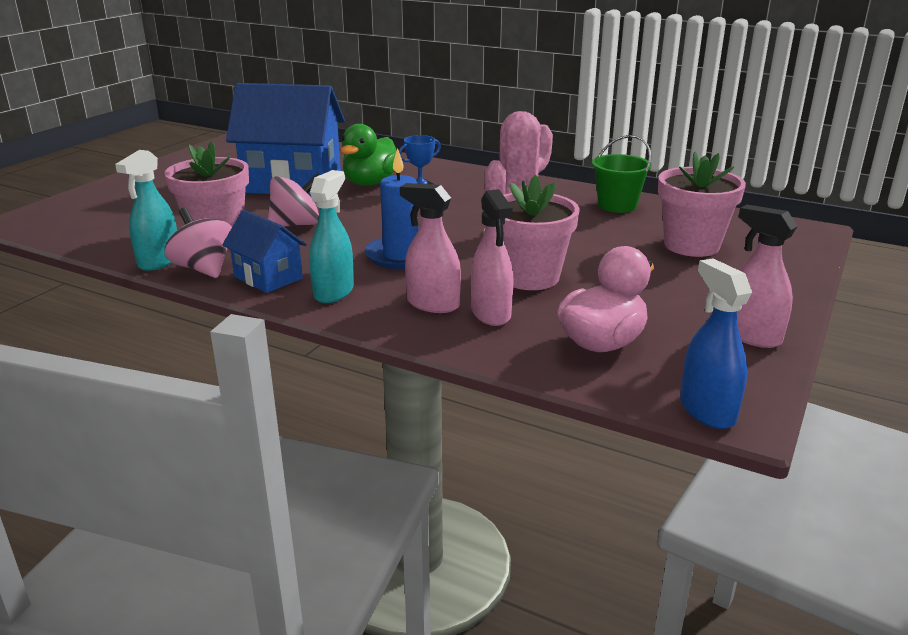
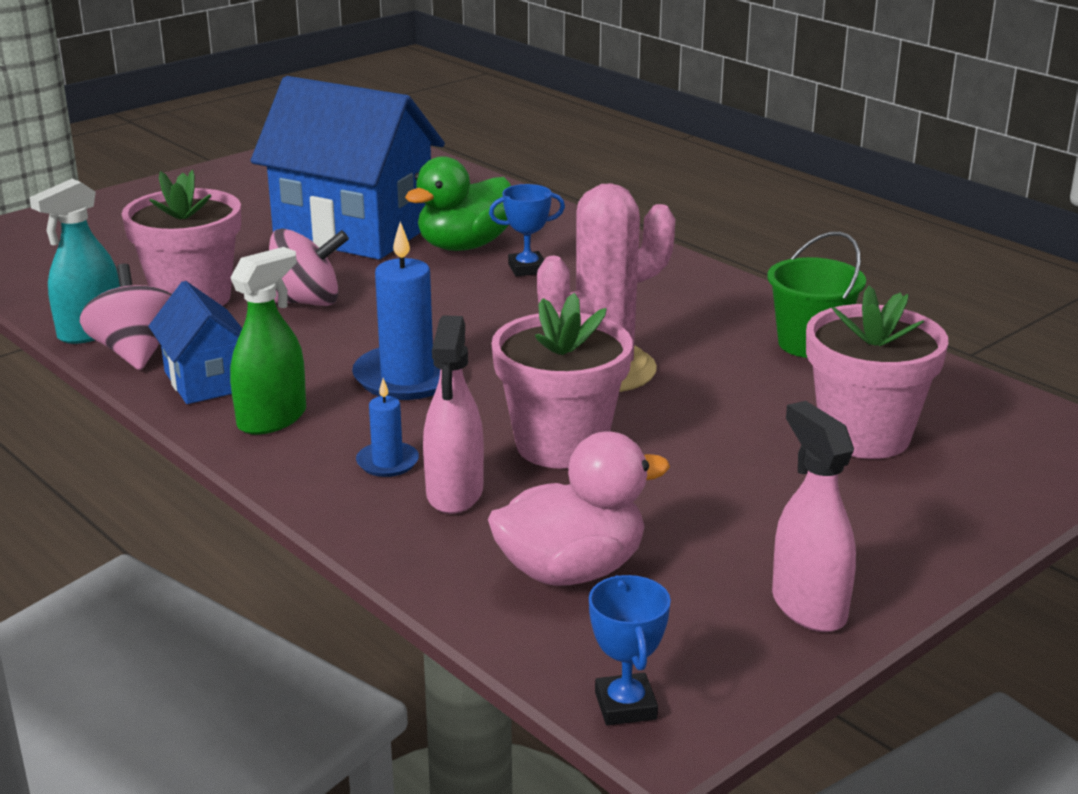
camera: 20 degrees right, 0 degrees up
turquoise spray bottle [309,170,354,303] -> green spray bottle [230,247,306,435]
pink spray bottle [400,183,461,313] -> blue candle [356,378,419,477]
blue spray bottle [680,258,752,429] -> blue trophy [589,575,671,725]

